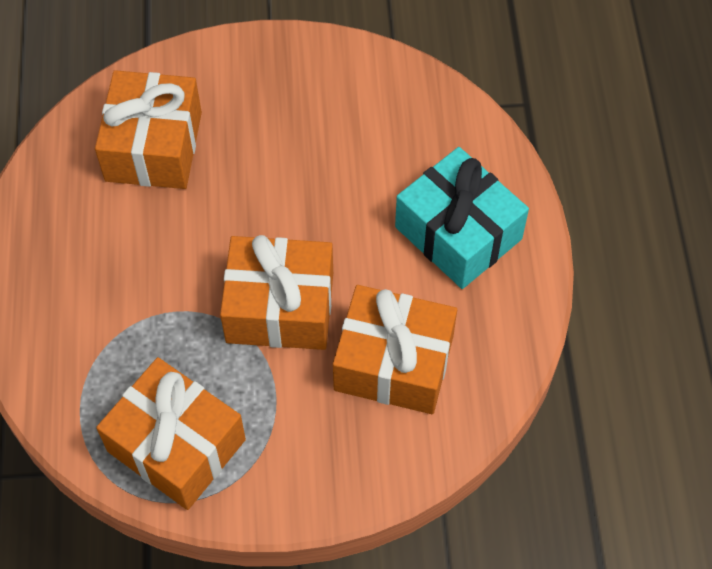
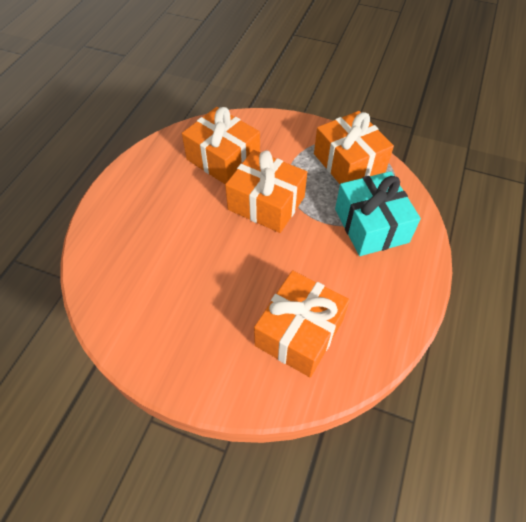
camera: 155 degrees left, 5 degrees down
turquoise gift [395,147,529,289] -> turquoise gift moved to [335,171,421,256]

